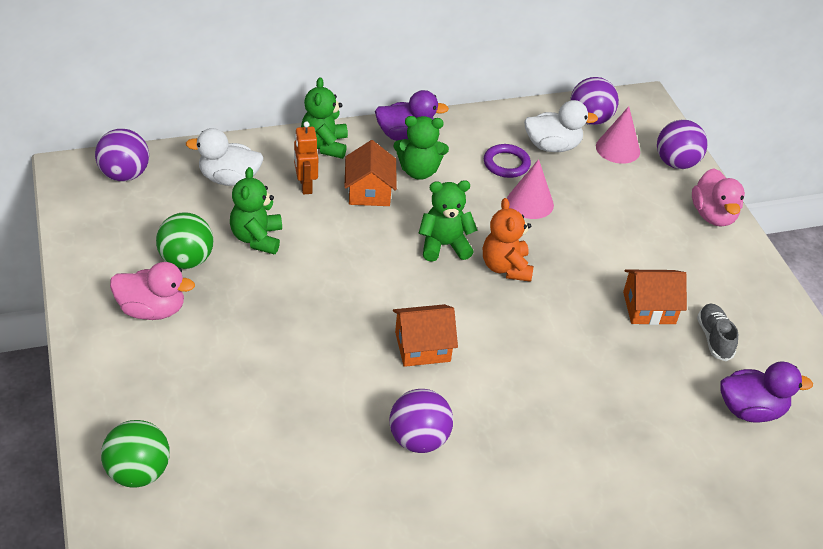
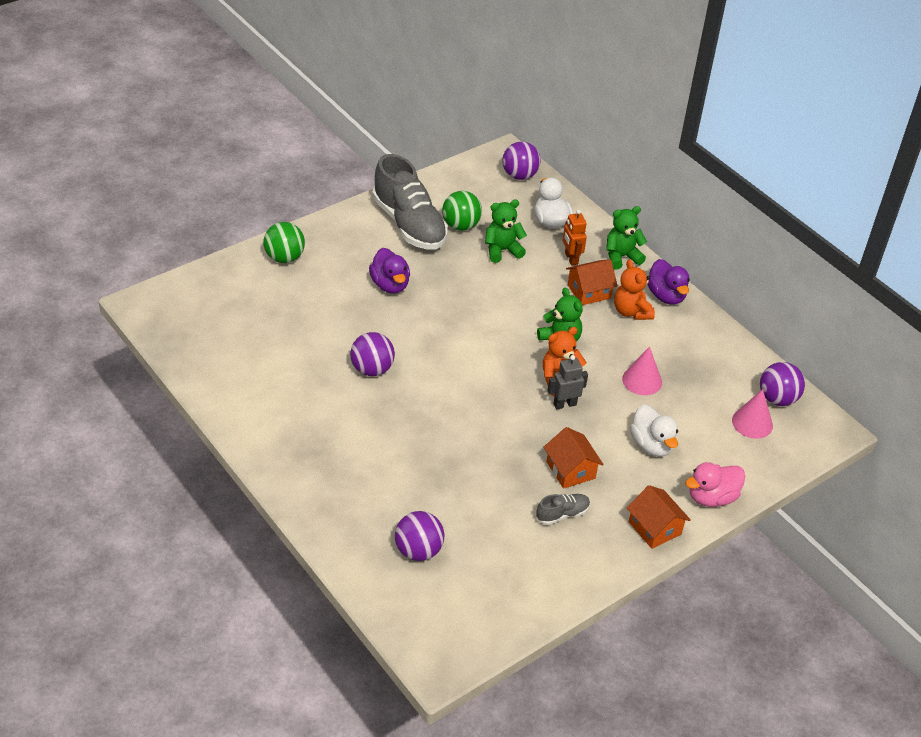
camera: 70 degrees right, 0 degrees up
pink duck [110,262,195,320] -> grey shoe [372,154,448,250]
orange robot [294,121,318,195] -> orange robot turned 75 degrees counterclockwise [563,210,587,266]
orange house [393,304,458,367] -> orange house moved to [627,485,691,549]
green teddy bear [394,116,449,180] -> orange teddy bear [614,260,655,320]
purple ring [484,144,531,178] -> none
white duck [524,100,598,152] -> white duck moved to [630,404,678,457]
purple ball [657,120,708,169] -> purple ball moved to [395,511,445,561]
purple duck [720,361,813,423] -> purple duck moved to [369,248,410,294]
none -> grey robot [548,355,588,410]

